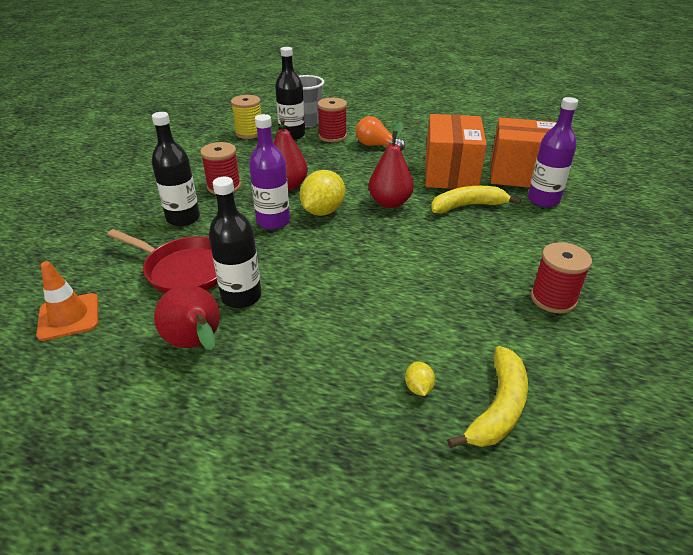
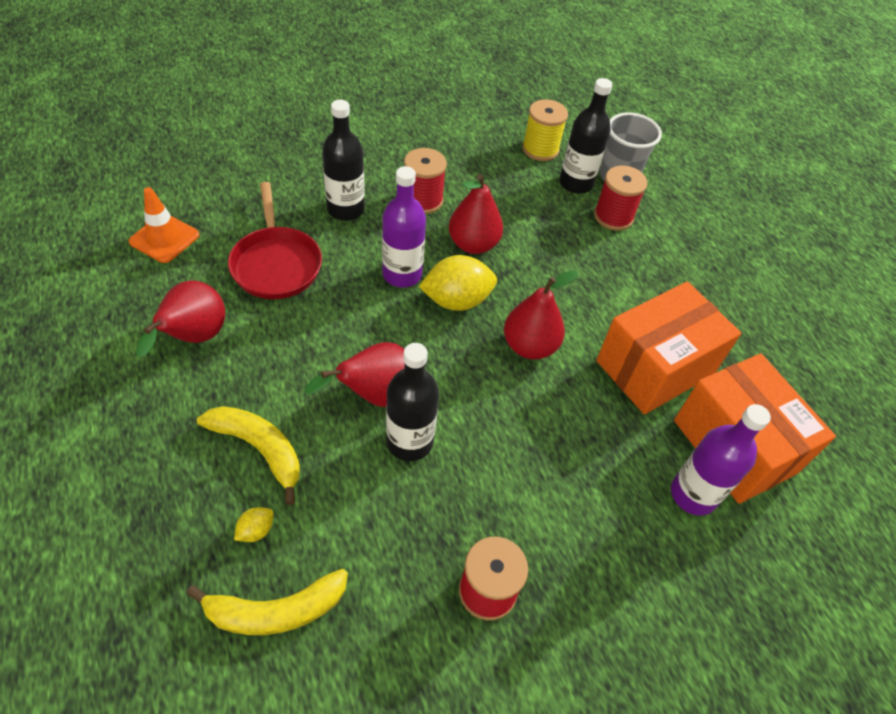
camera: 45 degrees right, 15 degrees up
black bottle [209,177,262,308] -> black bottle moved to [386,343,439,461]
orange light bulb [356,116,405,150] -> none
yellow banana [431,186,521,214] -> yellow banana moved to [197,406,300,505]
none -> red pear [305,342,405,407]

